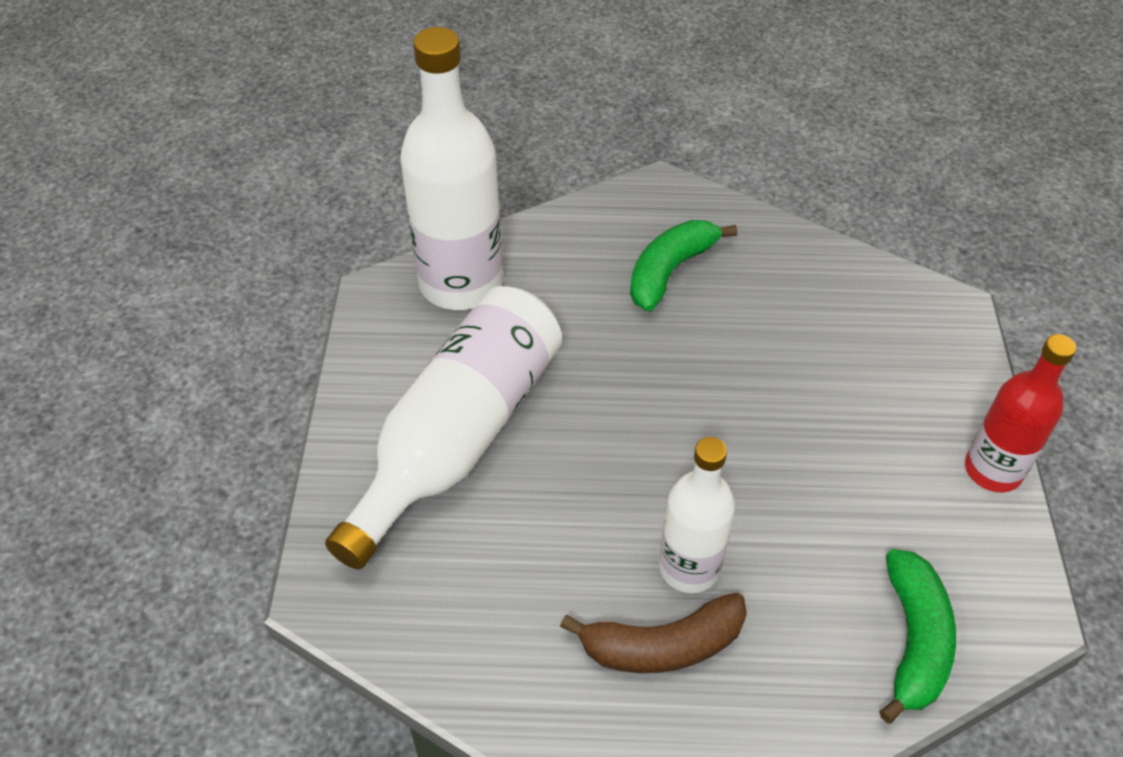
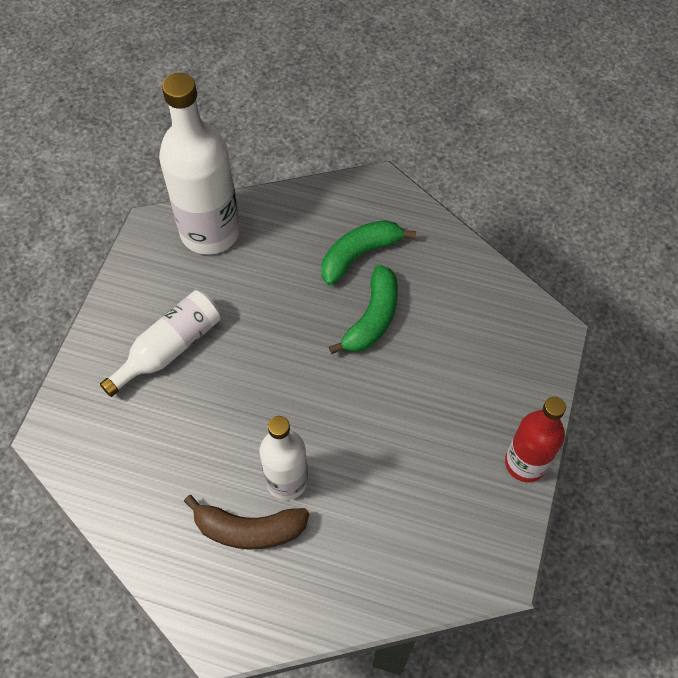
camera: 15 degrees right, 10 degrees up
white bottle [325,286,562,570] -> white bottle [100,290,221,397], size x0.60
green banana [879,549,956,723] -> green banana moved to [329,265,398,354]

